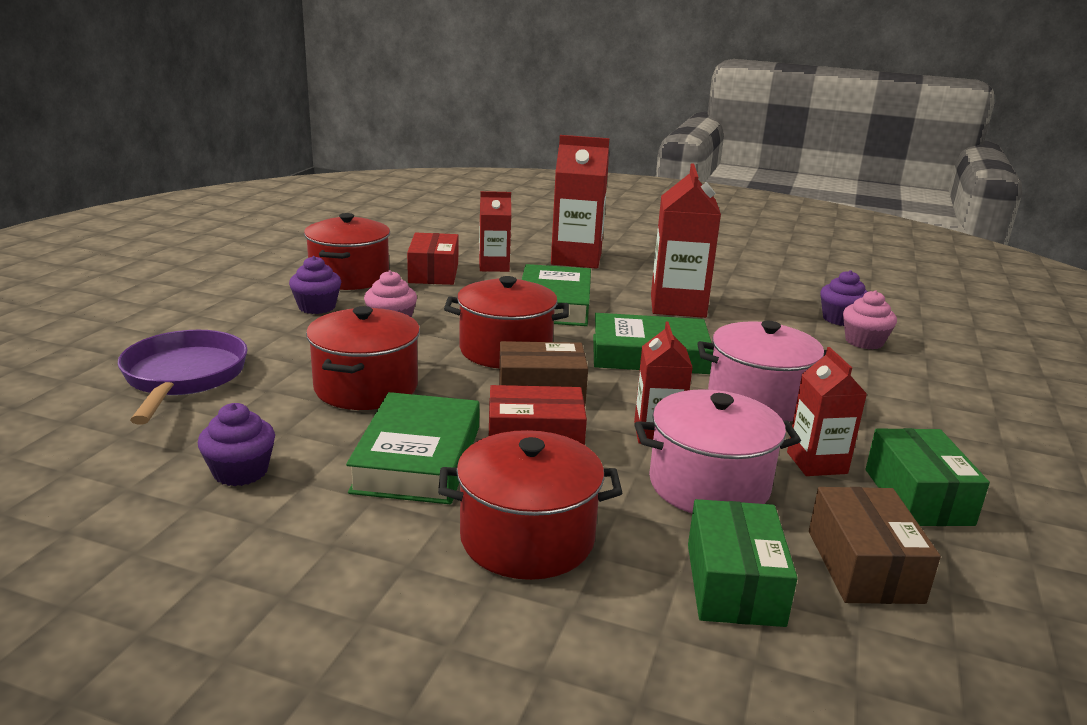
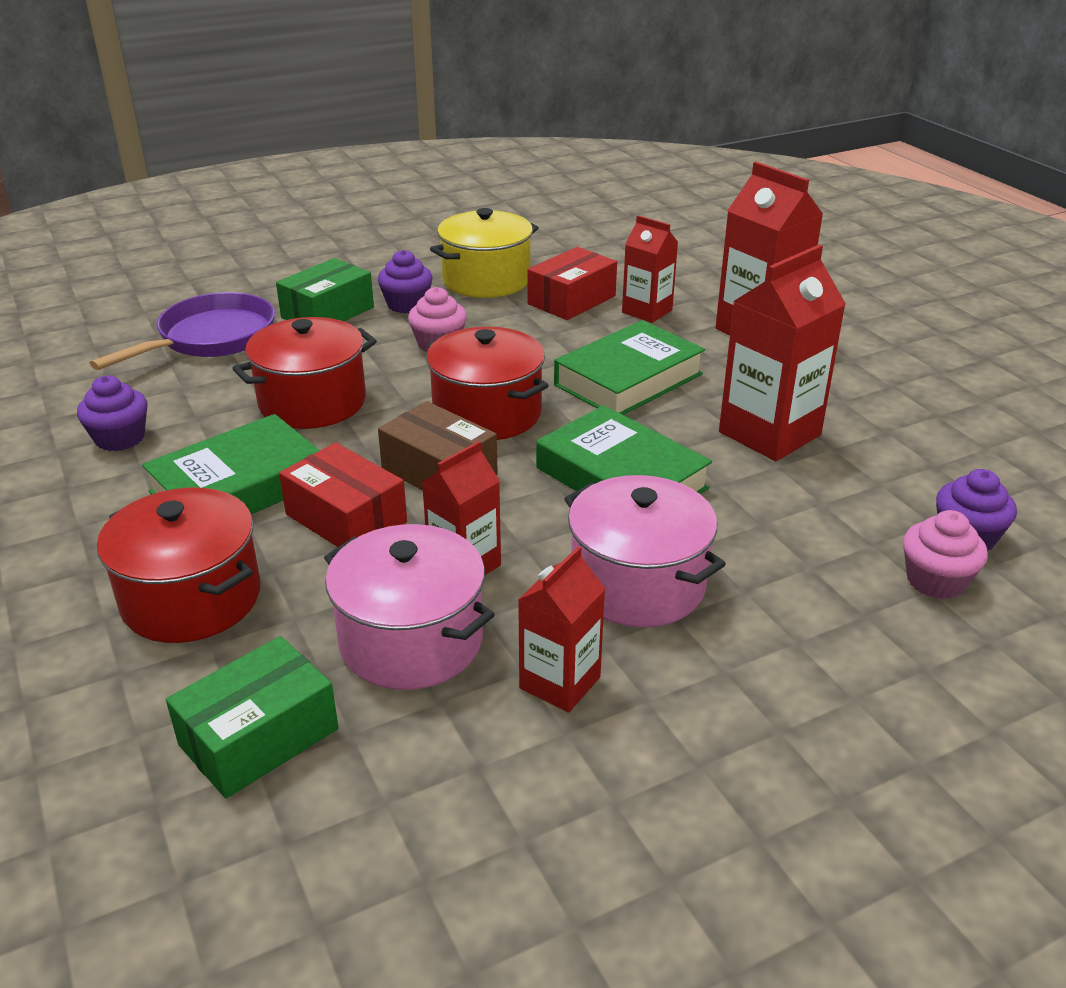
camera: 45 degrees right, 10 degrees up
red pot [304,213,390,290] -> yellow pot [430,208,539,298]
brown box [809,487,941,604] -> none
green box [866,428,990,526] -> green box moved to [276,258,374,321]

